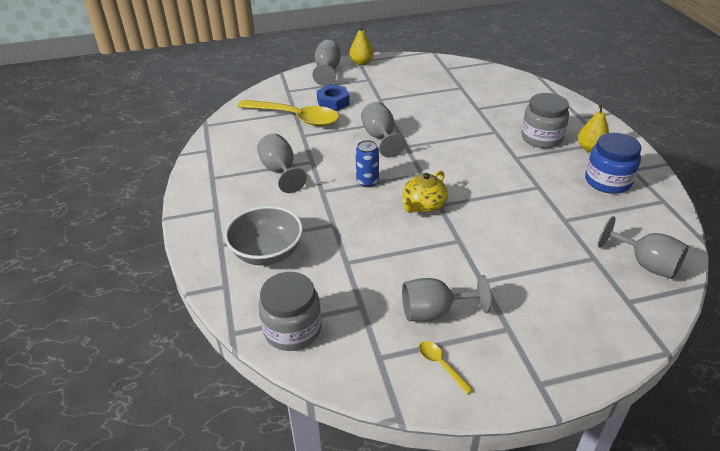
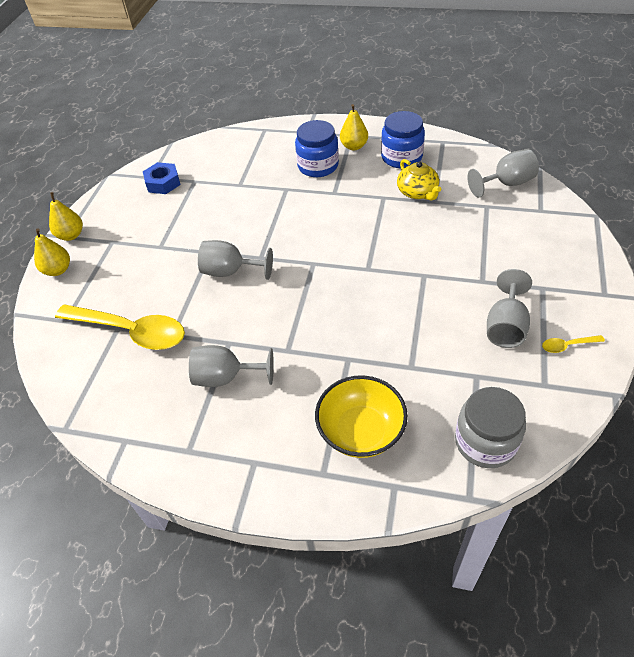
camera: 60 degrees left, 10 degrees up
grey bowl [224,206,303,265] -> yellow bowl [315,375,408,458]
yellow spoon [237,100,339,126] -> yellow spoon turned 60 degrees clockwise [55,305,185,350]
grey goblet [312,40,341,86] -> yellow pear [34,229,70,276]
blue nut [317,85,350,111] -> blue nut moved to [143,162,181,194]
blue can [355,140,379,187] -> none
yellow teapot [402,171,448,213] -> yellow teapot moved to [397,159,441,201]
grey jar [521,93,569,148] -> blue jar [295,120,339,177]

